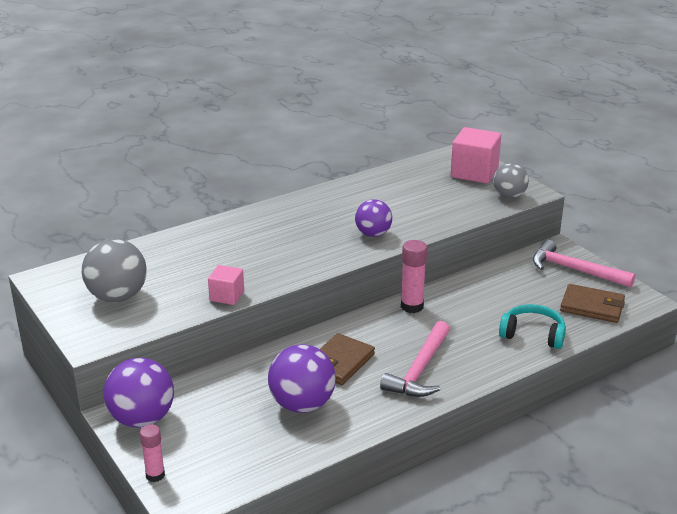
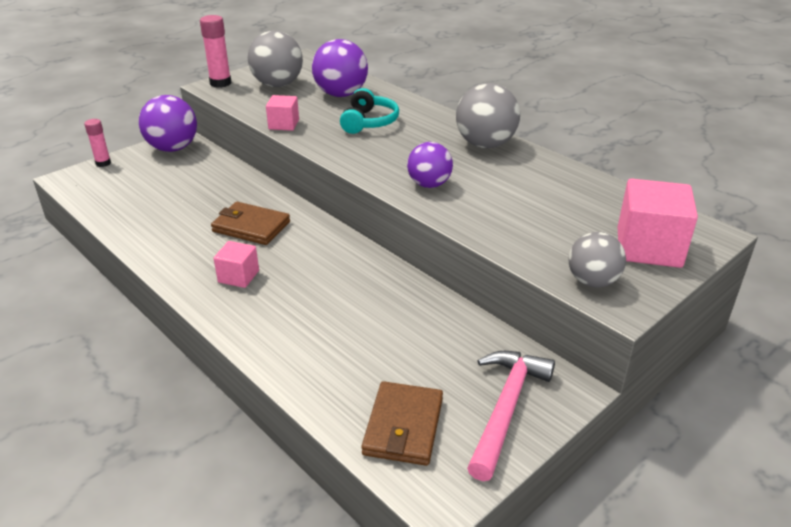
camera: 80 degrees right, 5 degrees up
purple ball [268,344,336,413] -> purple ball moved to [312,39,368,97]
pink hammer [380,321,450,397] -> pink cube [214,241,259,288]
pink glue stick [401,240,427,313] -> pink glue stick moved to [200,15,231,88]
turquoise headphones [499,304,566,349] -> turquoise headphones moved to [340,88,399,134]
none -> grey ball [456,83,520,148]

